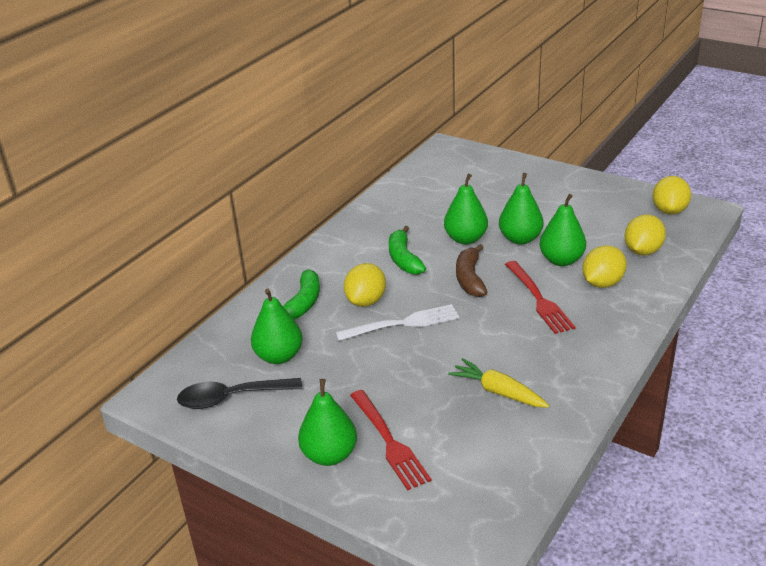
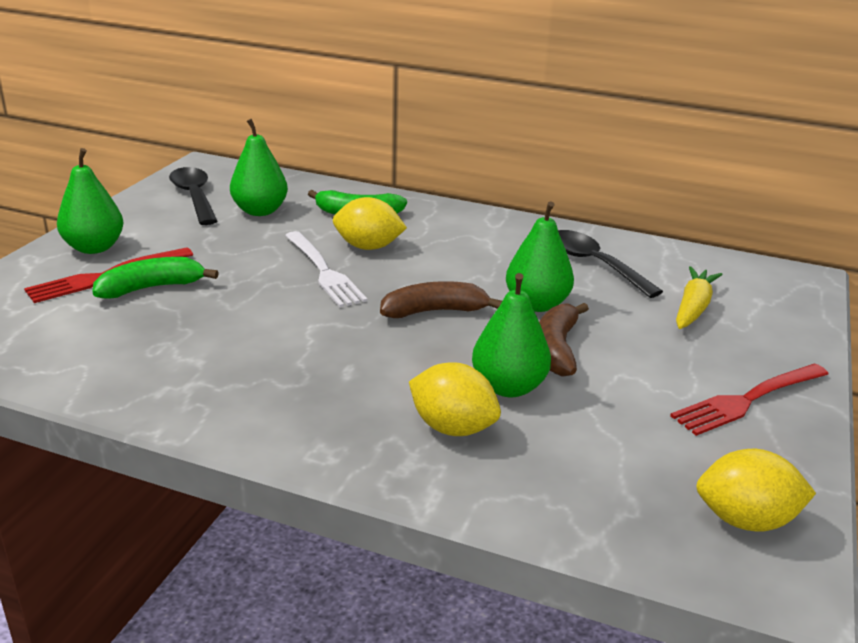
camera: 75 degrees right, 5 degrees down
green banana [389,226,426,275] -> green banana moved to [93,257,219,299]
yellow carrot [448,358,549,408] -> yellow carrot moved to [676,266,723,329]
green pear [499,173,544,245] -> brown banana [539,303,589,377]
red fork [505,261,575,334] -> red fork moved to [670,363,828,436]
yellow lemon [624,214,666,255] -> none
none -> black spoon [558,230,663,298]

